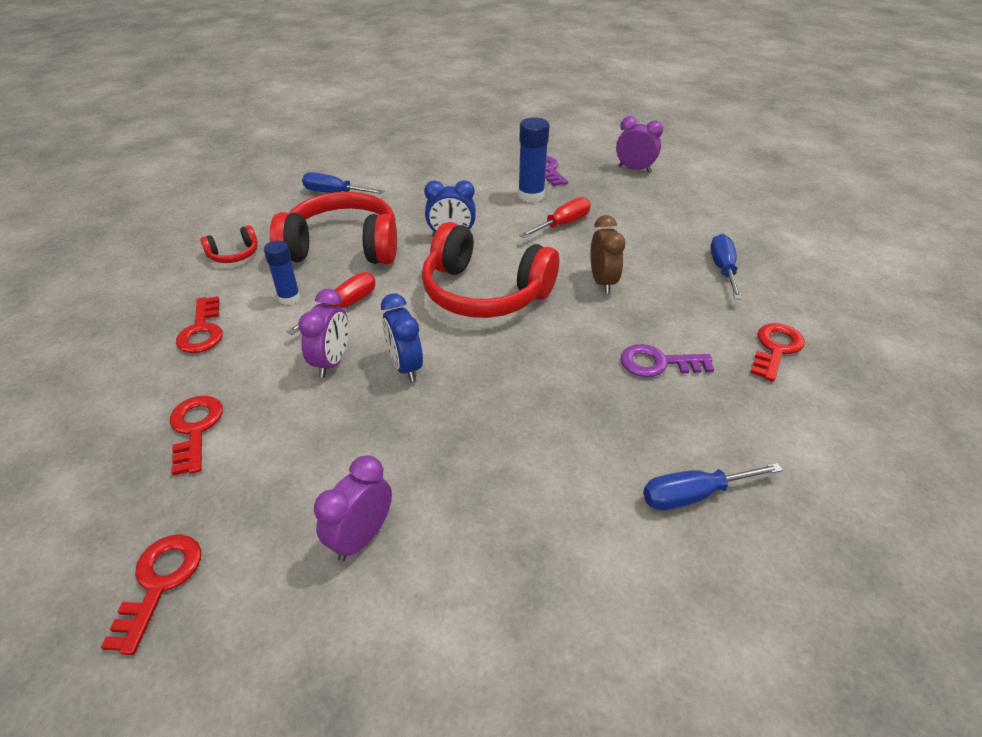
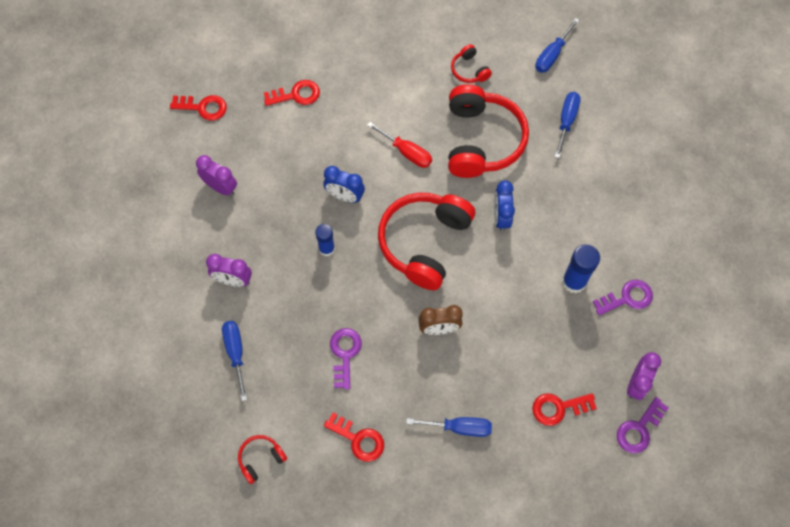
camera: 90 degrees right, 25 degrees up
red key [176,296,223,353] -> red key moved to [532,393,597,426]
blue glue stick [264,241,301,305] -> blue glue stick moved to [315,224,335,256]
purple clock [298,289,349,378] -> purple clock moved to [206,254,252,287]
blue clock [381,293,423,382] -> blue clock turned 135 degrees counterclockwise [323,166,365,203]
red screwdriver [519,197,591,238] -> none
none -> red headphones [238,435,287,484]
none -> blue screwdriver [535,18,579,73]
none -> purple key [617,397,669,454]

